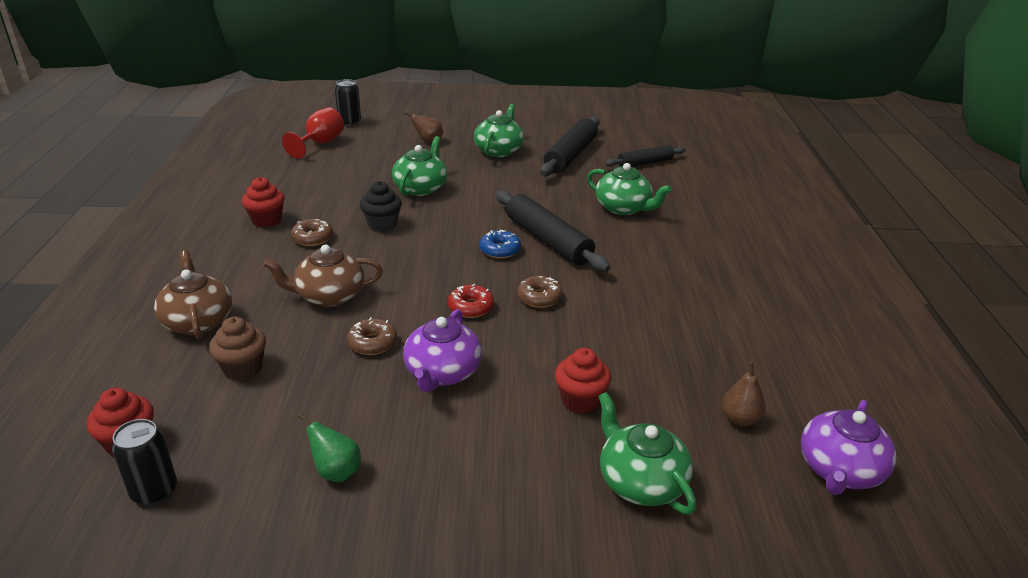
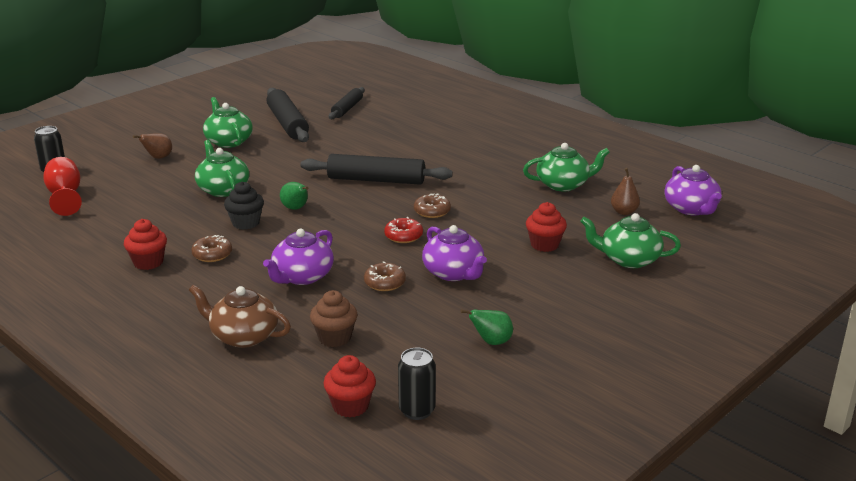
camera: 45 degrees left, 5 degrees down
brown teapot [263,245,383,307] -> purple teapot [263,229,334,285]
blue donut [479,230,521,259] -> none
green teapot [587,163,672,215] -> green teapot moved to [523,143,610,191]
none -> green pear [280,182,309,210]

